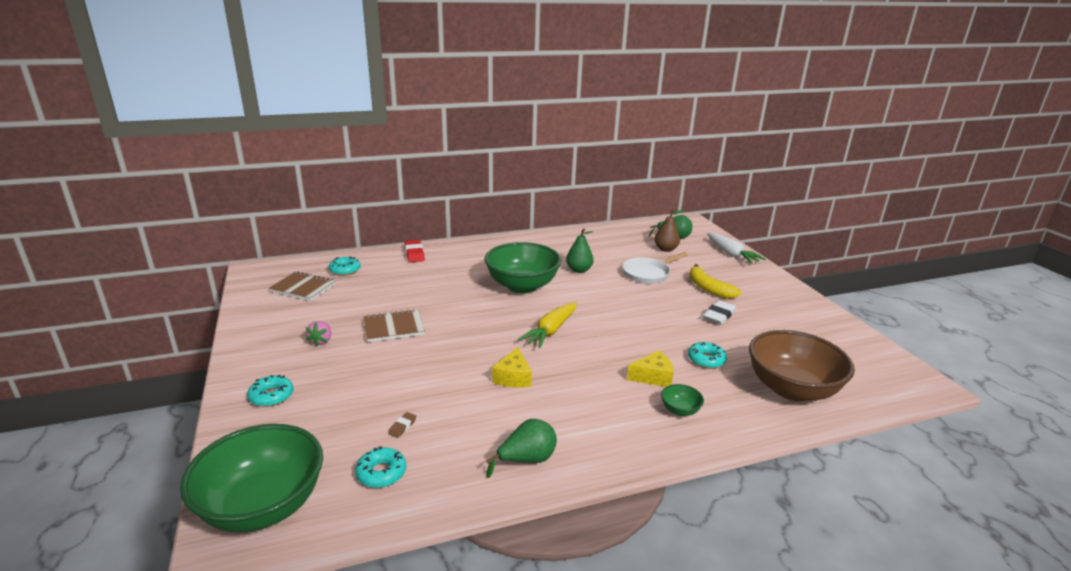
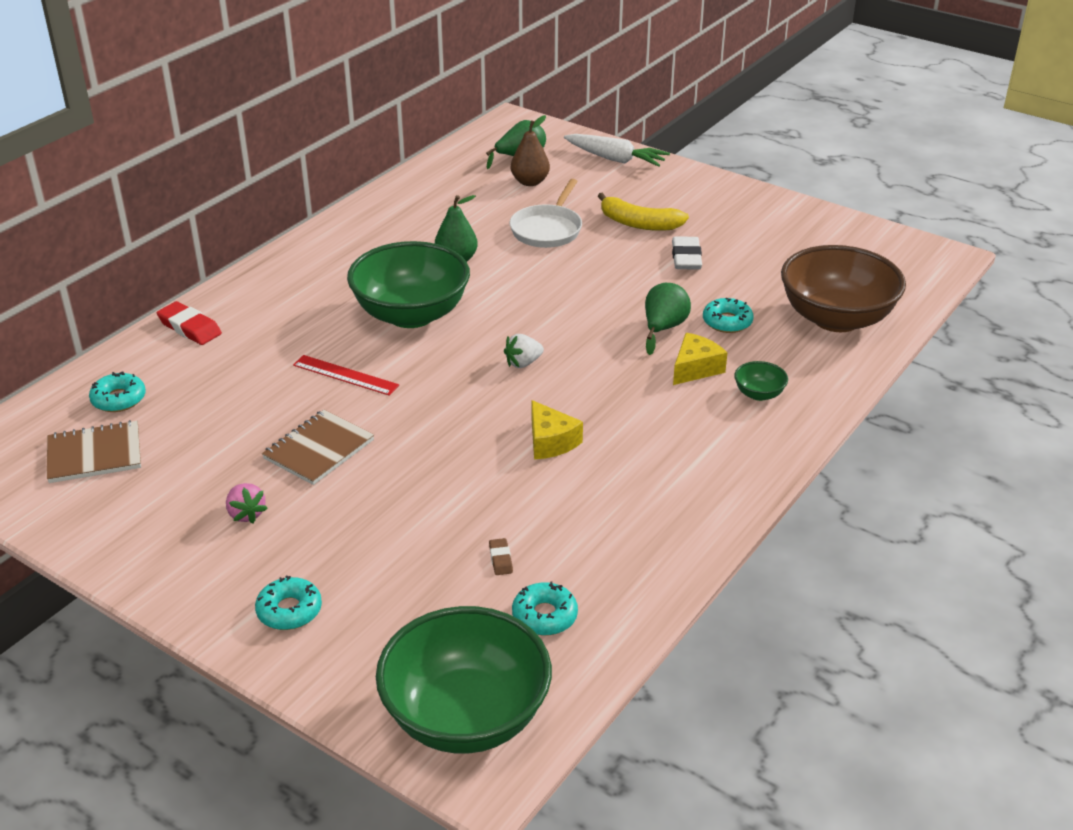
camera: 35 degrees left, 10 degrees up
green pear [486,419,557,478] -> green pear moved to [645,283,691,355]
yellow carrot [518,302,577,348] -> white strawberry [504,334,544,368]
none -> red ruler [293,355,399,396]

